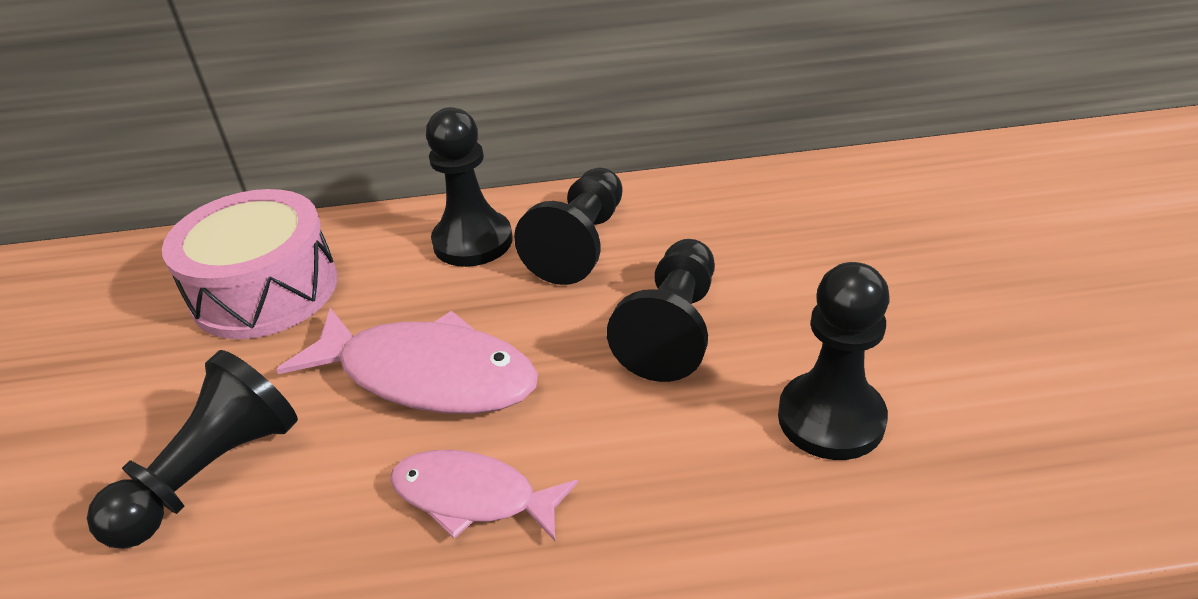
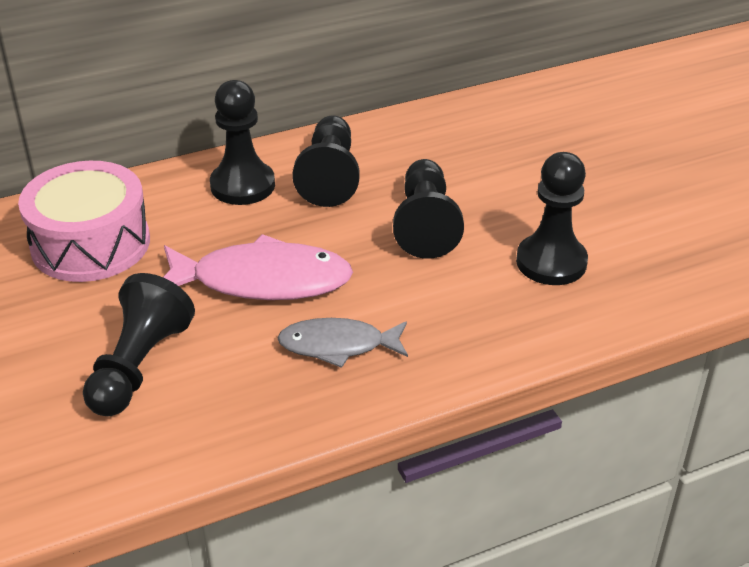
camera: 20 degrees left, 0 degrees up
pink fish [390,450,578,541] -> grey fish [277,318,408,368]

